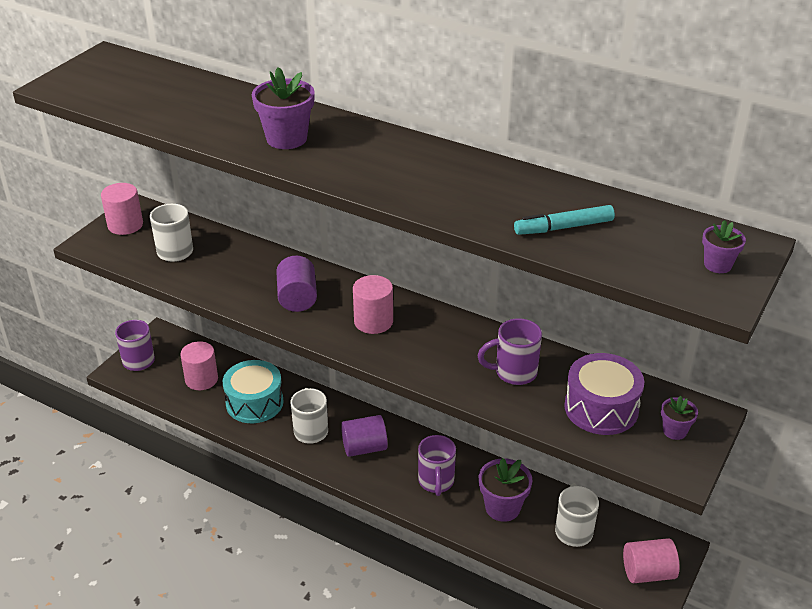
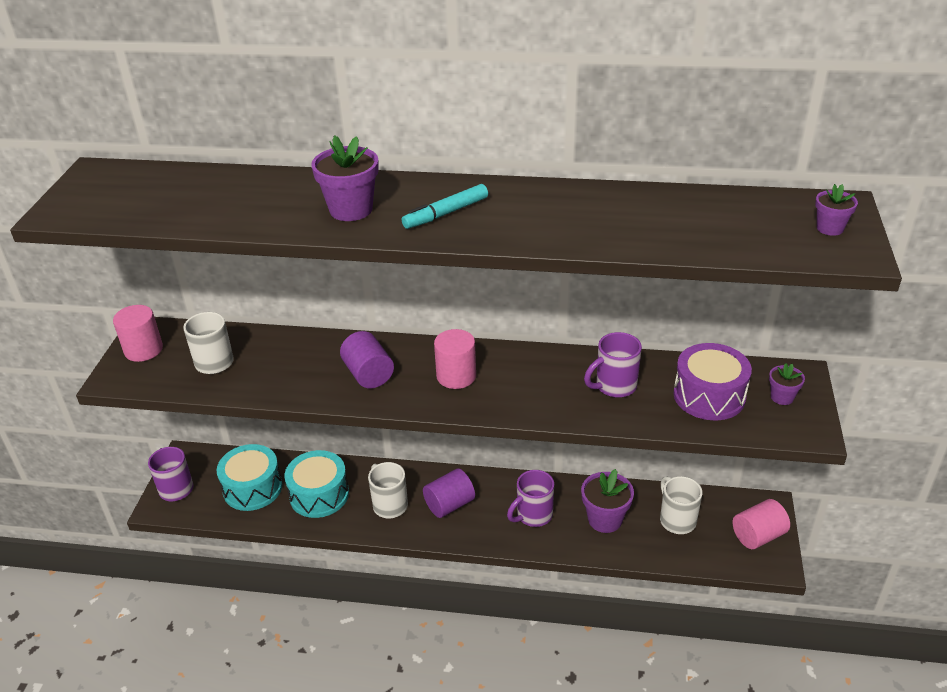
camera: 20 degrees left, 0 degrees up
pink cylinder [180,341,218,390] -> turquoise drum [216,444,282,511]
purple mug [418,435,456,496] -> purple mug turned 75 degrees clockwise [507,470,554,527]
turquoise marker [514,205,615,235] -> turquoise marker moved to [402,184,488,229]

